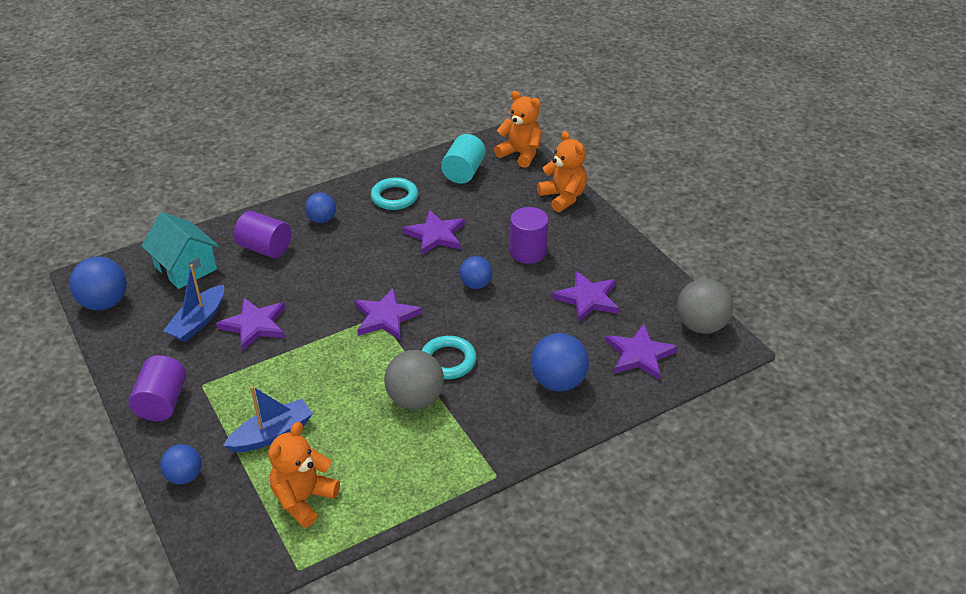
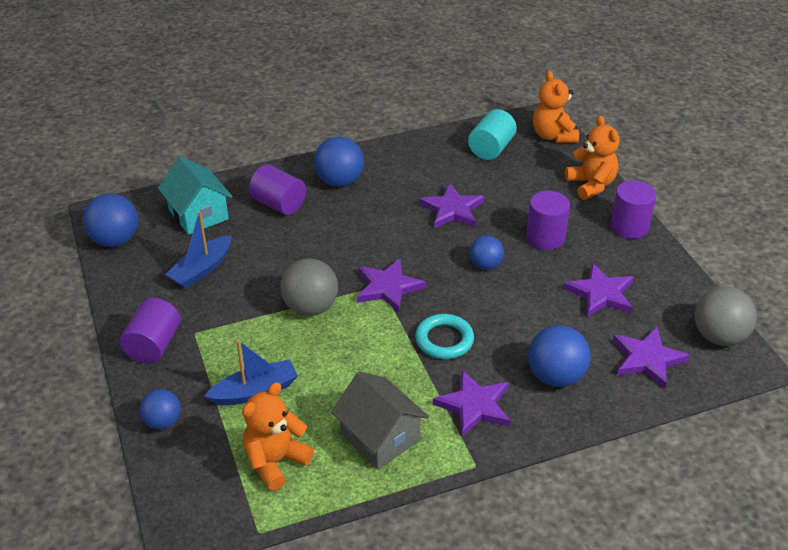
camera: 10 degrees right, 0 degrees up
purple star [216,298,285,351] -> purple star moved to [433,370,511,437]
blue ball [305,192,336,223] -> blue ball [314,137,364,187], size x1.59
turquoise ring [371,178,418,210] -> none
grey ball [384,350,444,409] -> grey ball moved to [280,258,338,316]
orange teddy bear [494,91,541,168] -> orange teddy bear turned 150 degrees counterclockwise [533,71,579,143]
none -> grey house [331,372,429,469]
none -> purple cylinder [610,180,656,239]

